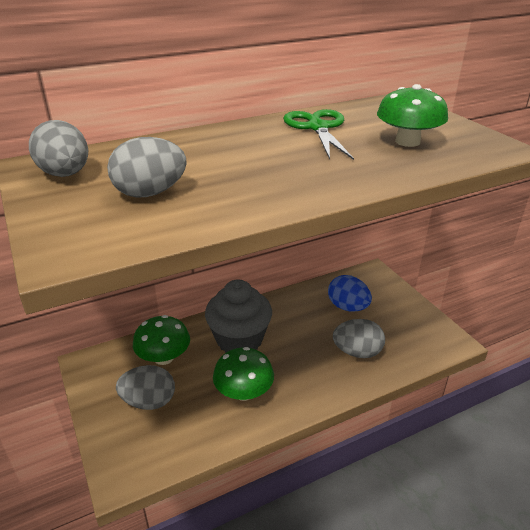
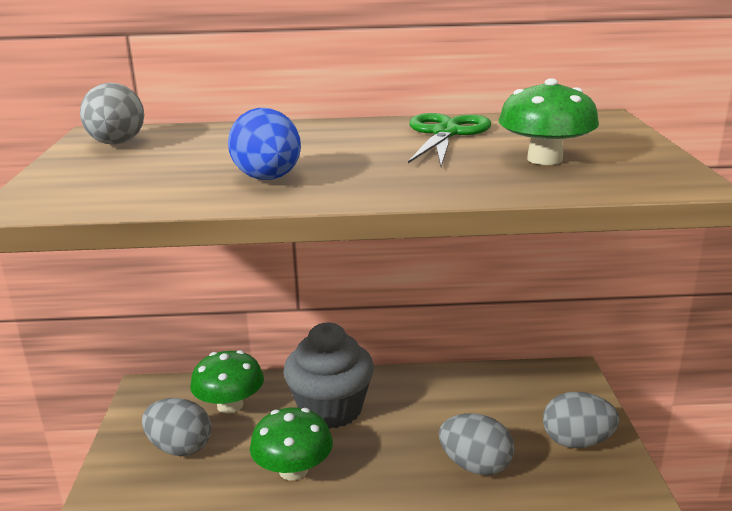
camera: 25 degrees right, 10 degrees down
grey egg [107,137,187,197] -> grey egg moved to [543,392,619,448]
blue egg [328,275,372,311] -> blue egg moved to [228,108,301,180]

